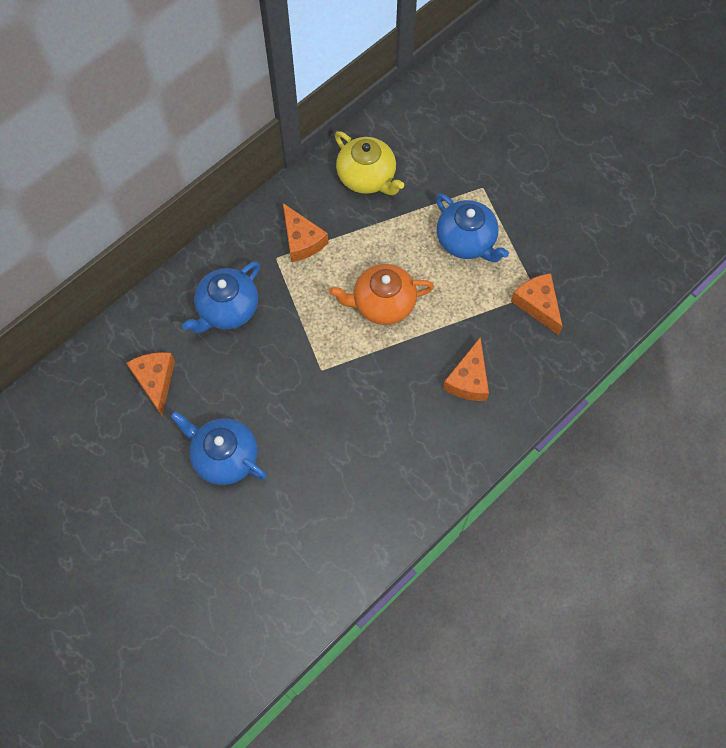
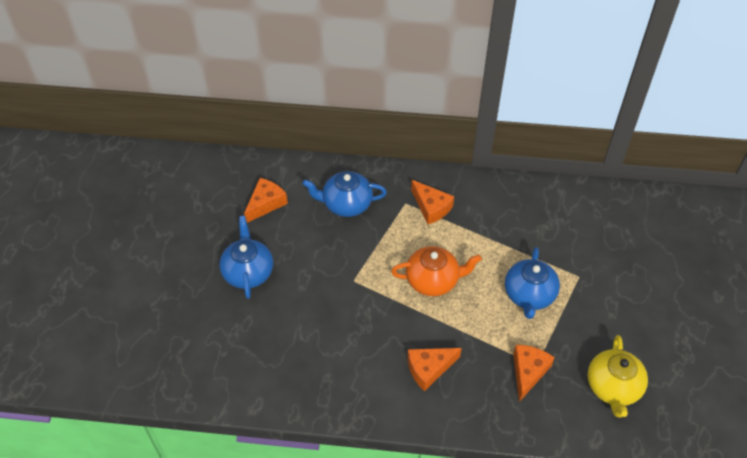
camera: 50 degrees right, 15 degrees down
orange cheese [283,203,328,262] -> orange cheese turned 60 degrees counterclockwise [411,180,454,224]
orange teapot [329,264,434,325] -> orange teapot turned 135 degrees clockwise [391,246,482,296]
yellow teapot [335,131,404,195] -> yellow teapot moved to [587,335,648,418]

